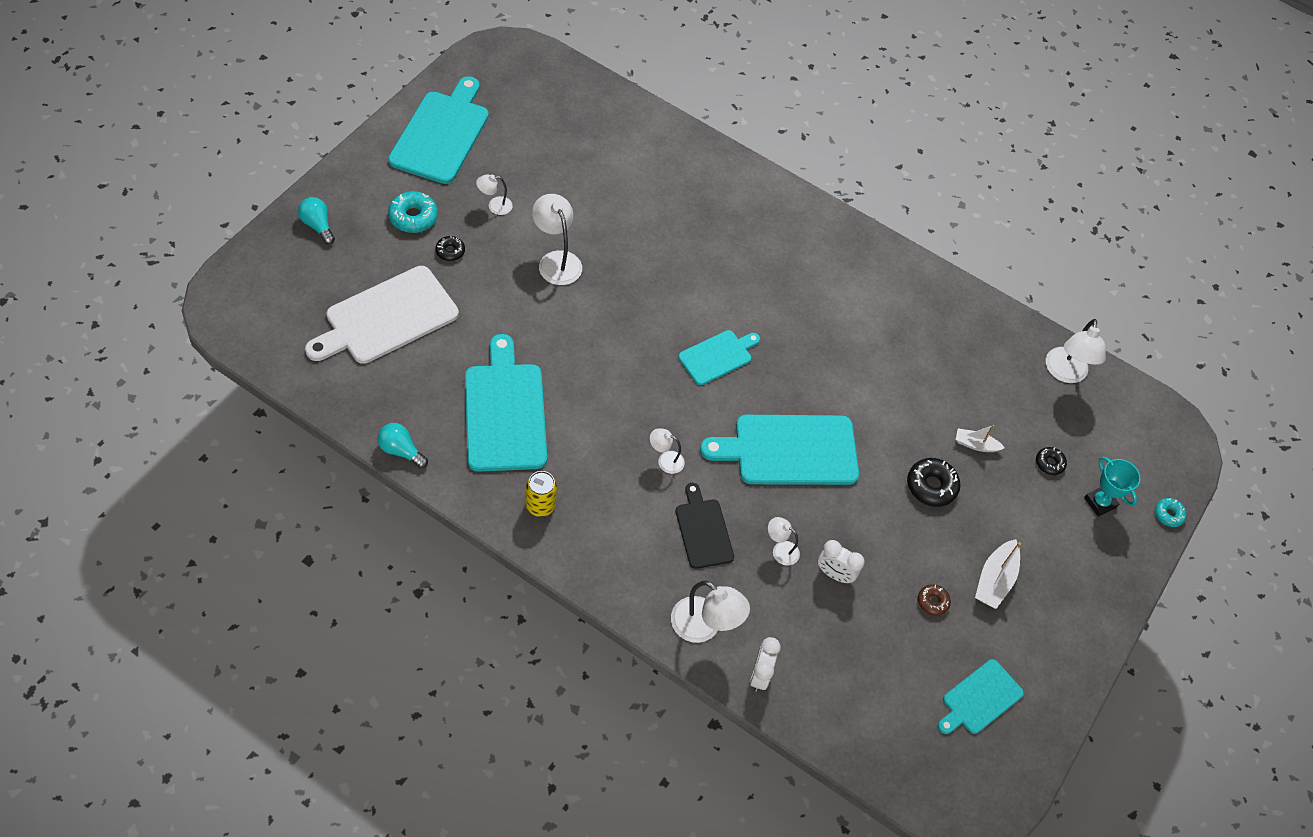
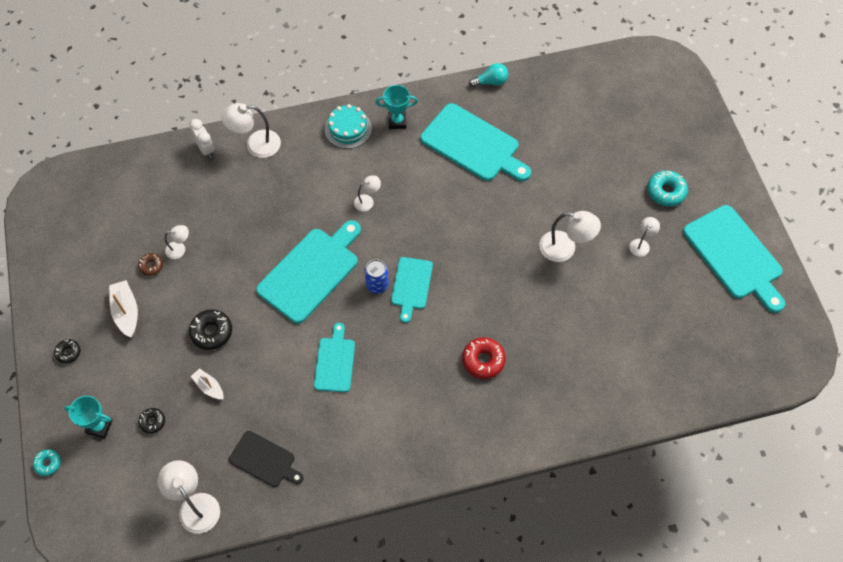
camera: 140 degrees right, 5 degrees up
turquoise light bulb [298,197,335,245] -> none
white cutting board [305,266,459,364] -> none
black donut [435,236,465,261] -> black donut moved to [54,339,80,364]
yellow can [526,471,557,517] -> turquoise trophy [376,85,418,129]
black cutting board [676,483,734,569] -> black cutting board moved to [229,431,304,487]
white lamp [768,517,800,566] -> white lamp moved to [165,225,189,259]
white clock [818,540,865,583] -> none
turquoise cutting board [938,659,1024,734] -> turquoise cutting board moved to [314,323,355,392]
white boat [956,425,1005,452] -> white boat turned 105 degrees counterclockwise [191,368,223,399]
none -> turquoise cake [325,104,372,149]
none -> blue can [364,259,389,294]
none -> red donut [462,337,506,379]

